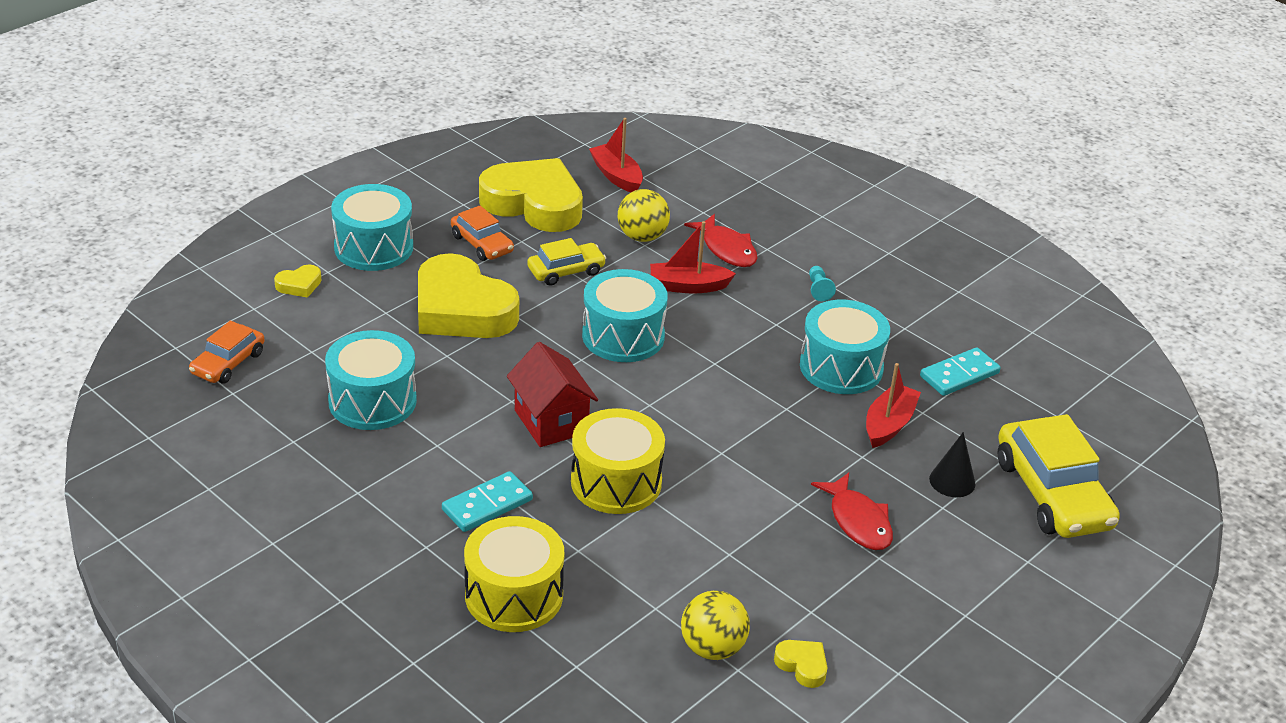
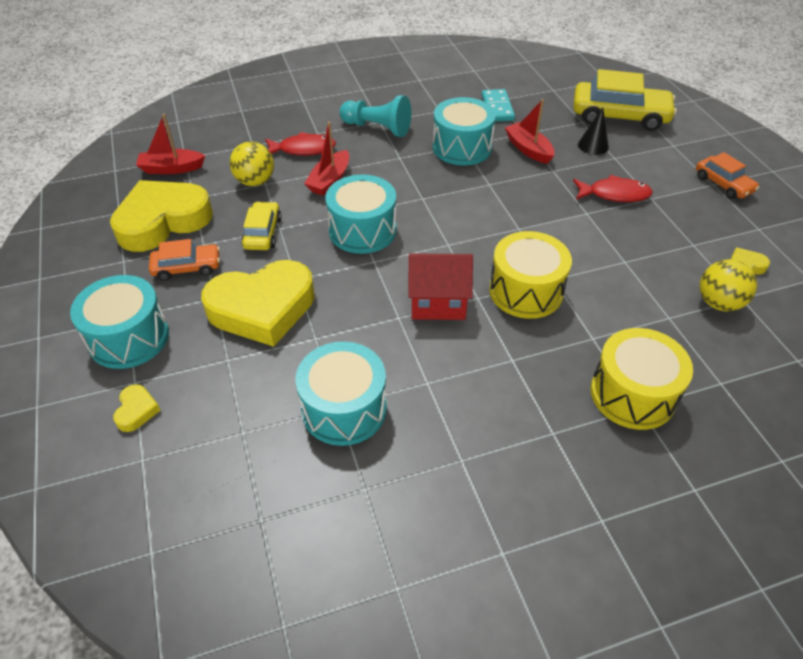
camera: 60 degrees left, 10 degrees up
orange car [189,320,265,384] -> orange car moved to [696,152,759,199]
turquoise domino [442,471,533,532] -> none
turquoise pawn [809,266,836,301] -> turquoise pawn [339,95,411,137], size x2.15

